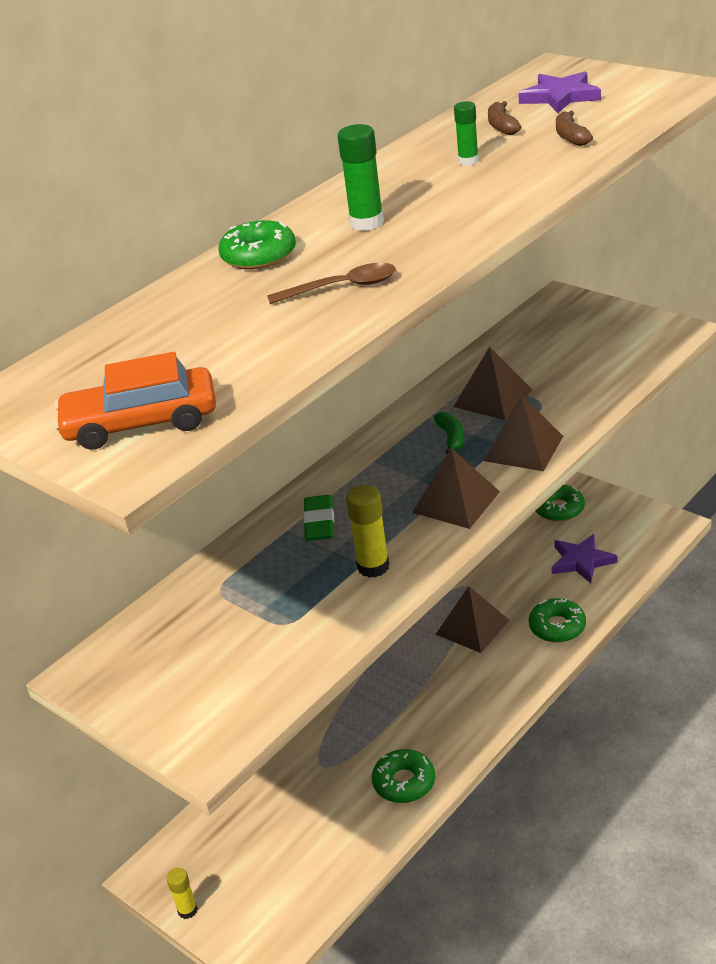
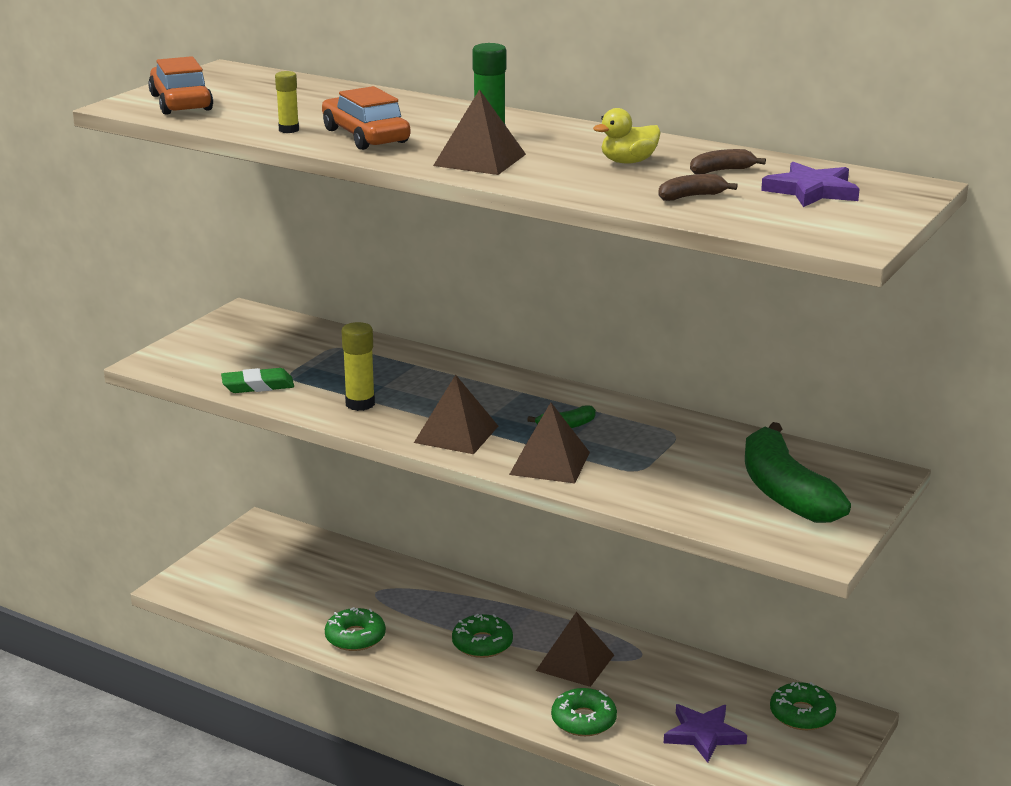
camera: 75 degrees right, 10 degrees down
yellow glue stick [167,868,198,919] -> yellow glue stick moved to [275,71,299,133]
green donut [218,220,296,270] -> green donut moved to [452,614,513,658]
brown spoon [267,263,396,304] -> orange car [322,86,410,150]
green eraser [303,495,334,541] -> green eraser moved to [221,368,294,393]
brown pyramid [453,347,533,420] -> brown pyramid moved to [433,89,526,175]
green glue stick [454,101,479,166] -> yellow duck [593,108,661,164]
none -> green banana [745,422,851,523]

